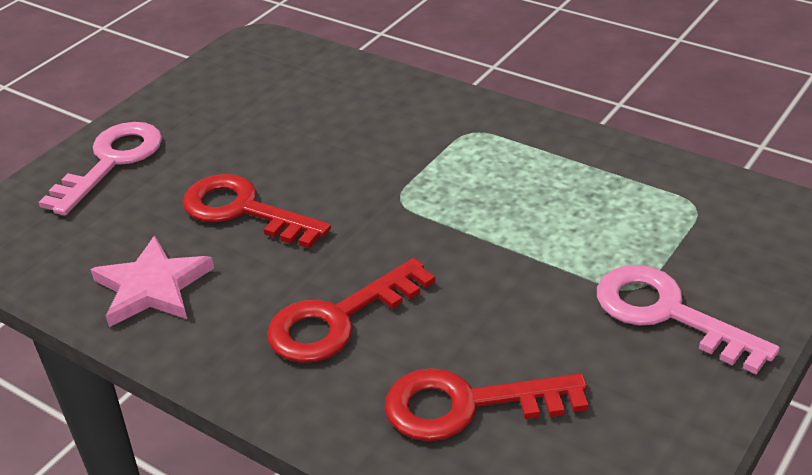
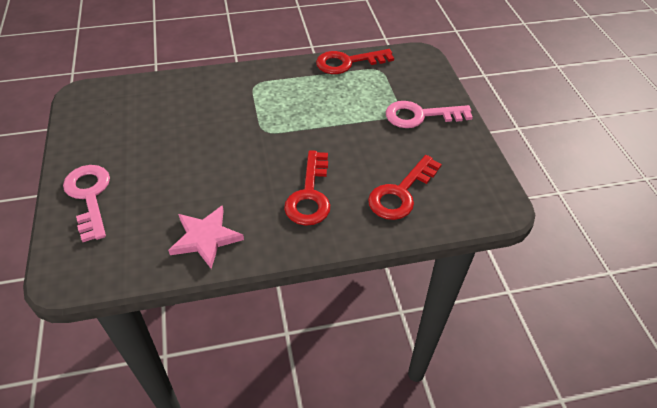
camera: 50 degrees left, 10 degrees up
red key [183,174,331,248] -> red key moved to [316,49,394,74]

